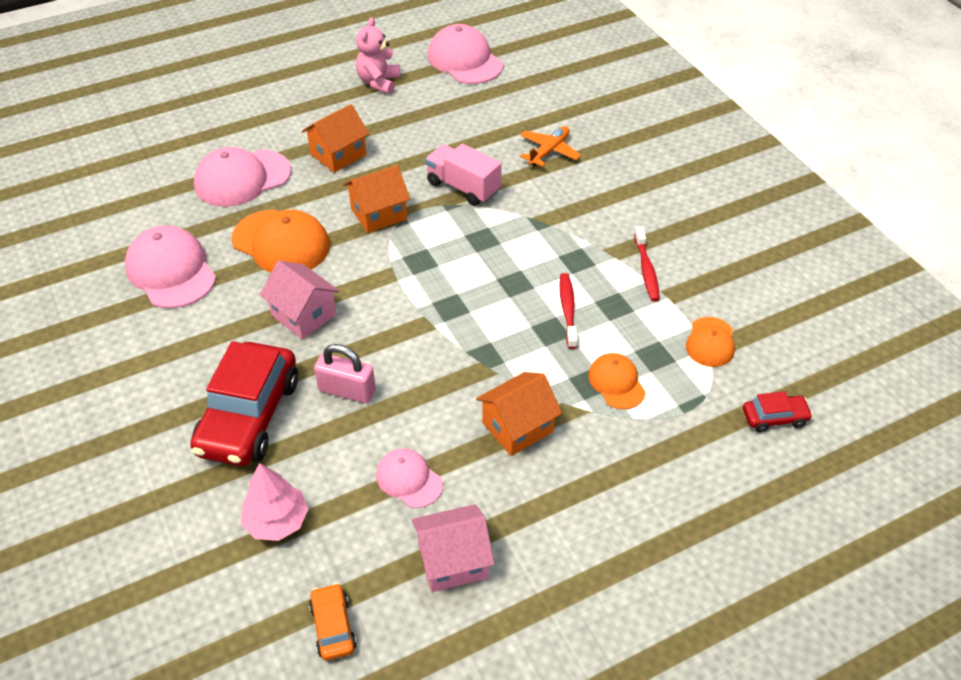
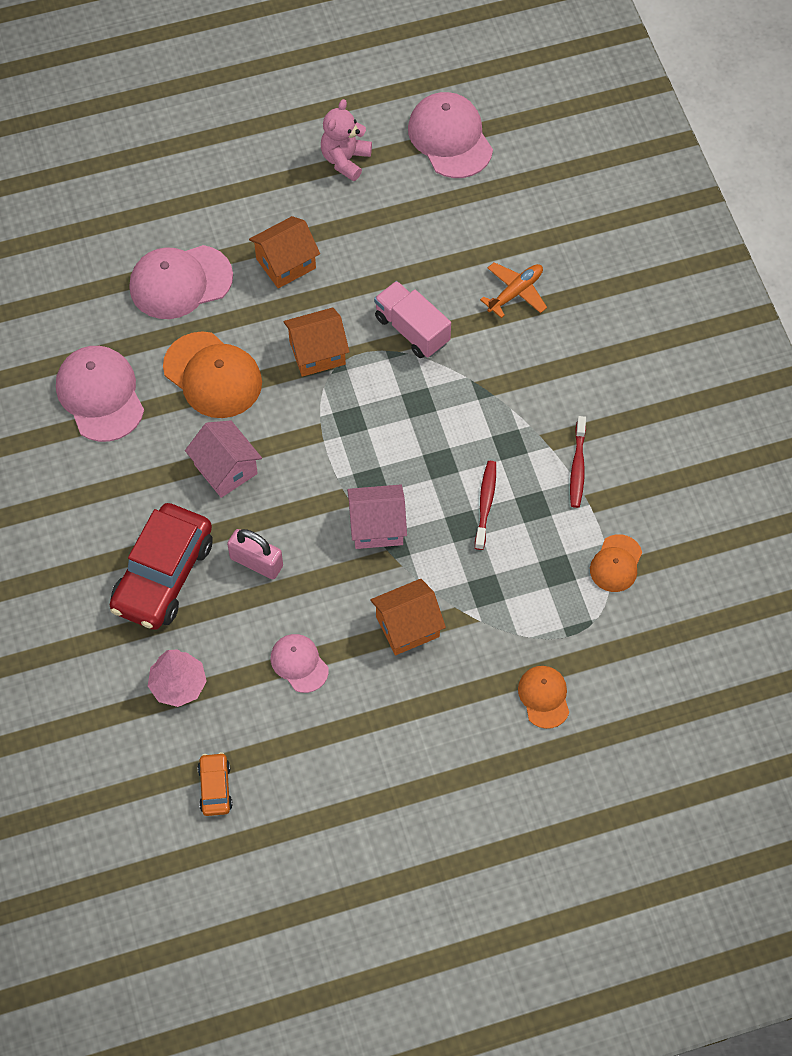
camera: 10 degrees right, 15 degrees up
pink house [412,504,494,592] -> pink house moved to [347,485,407,549]
orange cap [588,353,646,409] -> orange cap moved to [518,666,569,729]
red car [743,391,813,432] -> none

